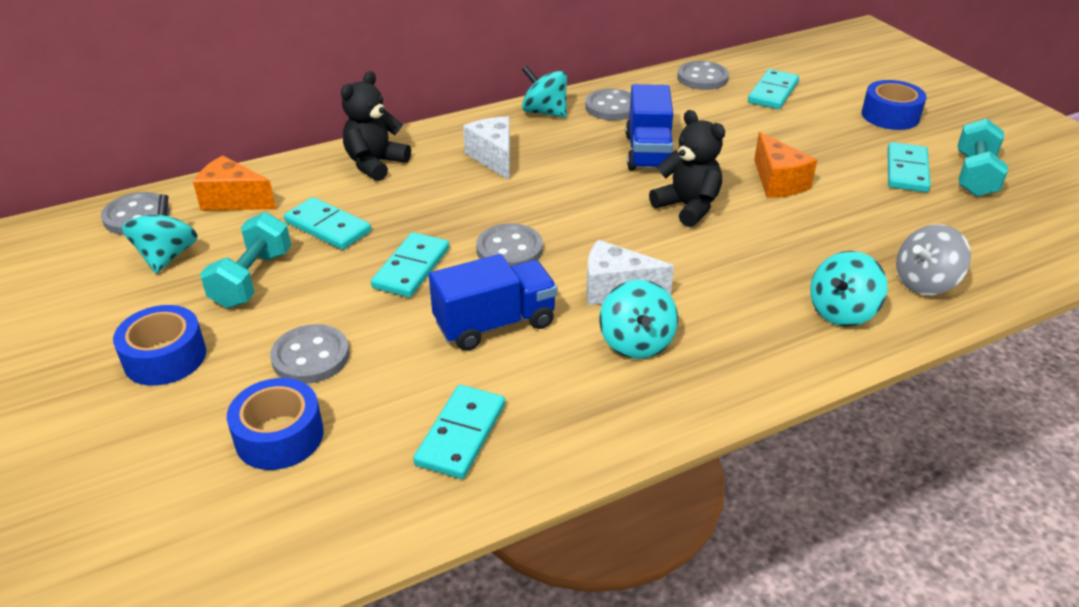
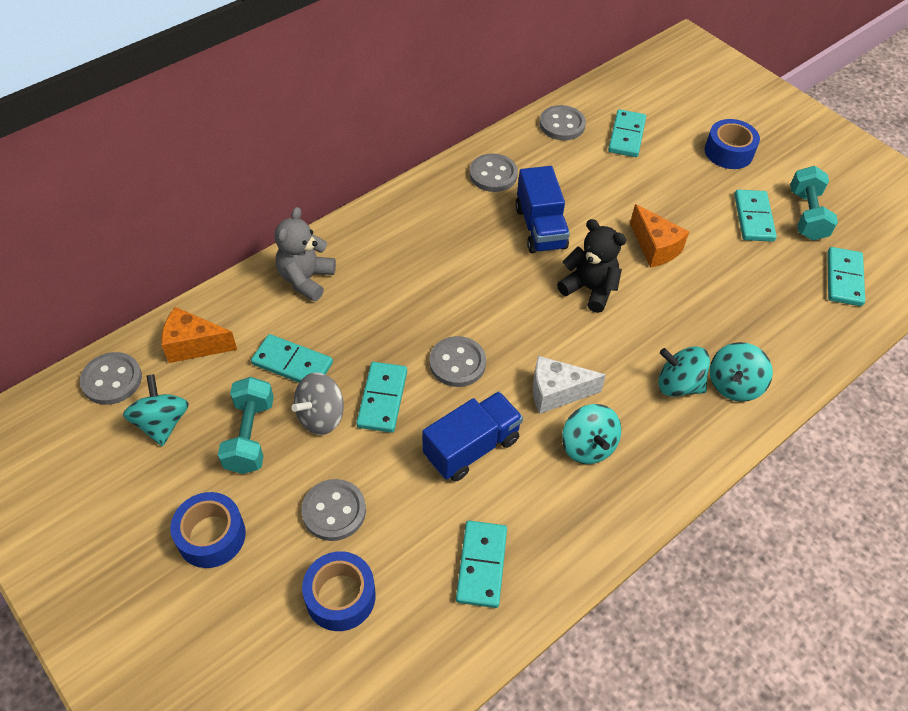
camera: 15 degrees left, 15 degrees up
black teddy bear [341,71,411,181] -> grey teddy bear [275,207,336,301]
white cheese [463,117,510,180] -> none
turquoise spinning top [522,65,567,118] -> turquoise spinning top moved to [658,346,710,397]
grey spinning top [896,224,971,295] -> grey spinning top moved to [291,372,344,435]
none -> turquoise domino [827,247,865,306]

